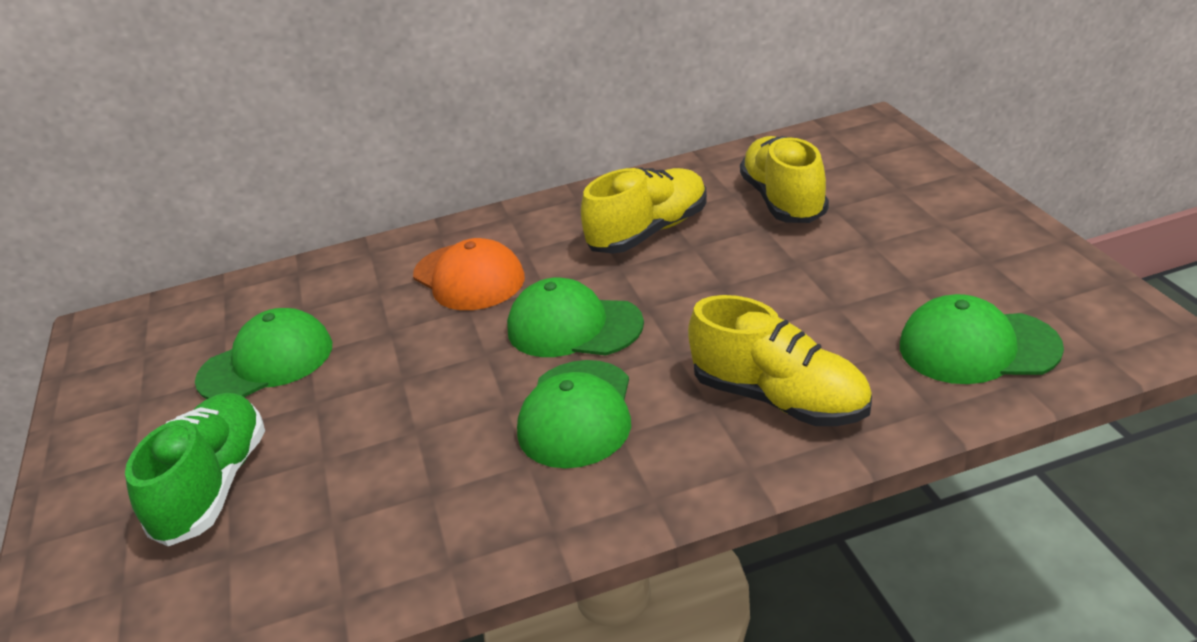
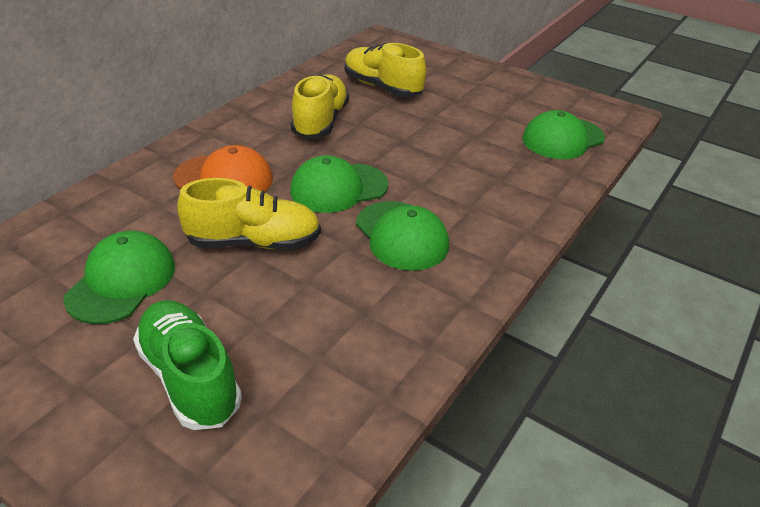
camera: 45 degrees left, 5 degrees up
yellow shoe [688,295,872,426] -> yellow shoe moved to [177,178,321,250]

